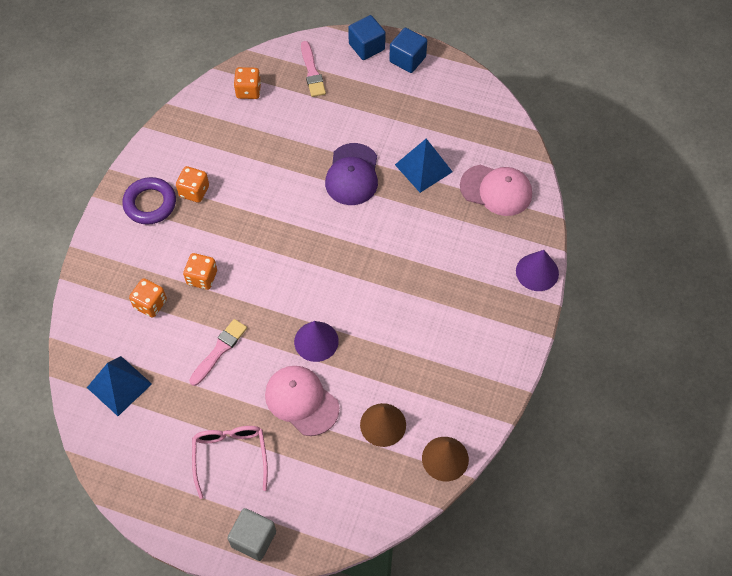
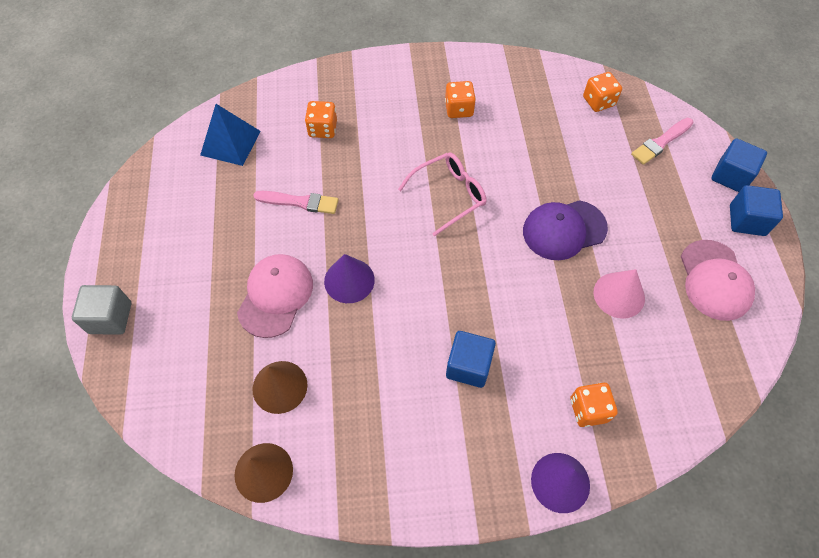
camera: 65 degrees right, 0 degrees up
purple ring [122,177,176,225] -> none
orange dice [183,253,217,290] -> orange dice moved to [571,383,618,427]
pink glasses [192,426,268,499] -> pink glasses moved to [398,152,486,237]
blue pyramid [395,139,453,193] -> pink cone [593,269,645,318]
pink cap [460,165,532,216] -> pink cap moved to [681,240,755,321]
none -> blue cube [446,331,496,388]

